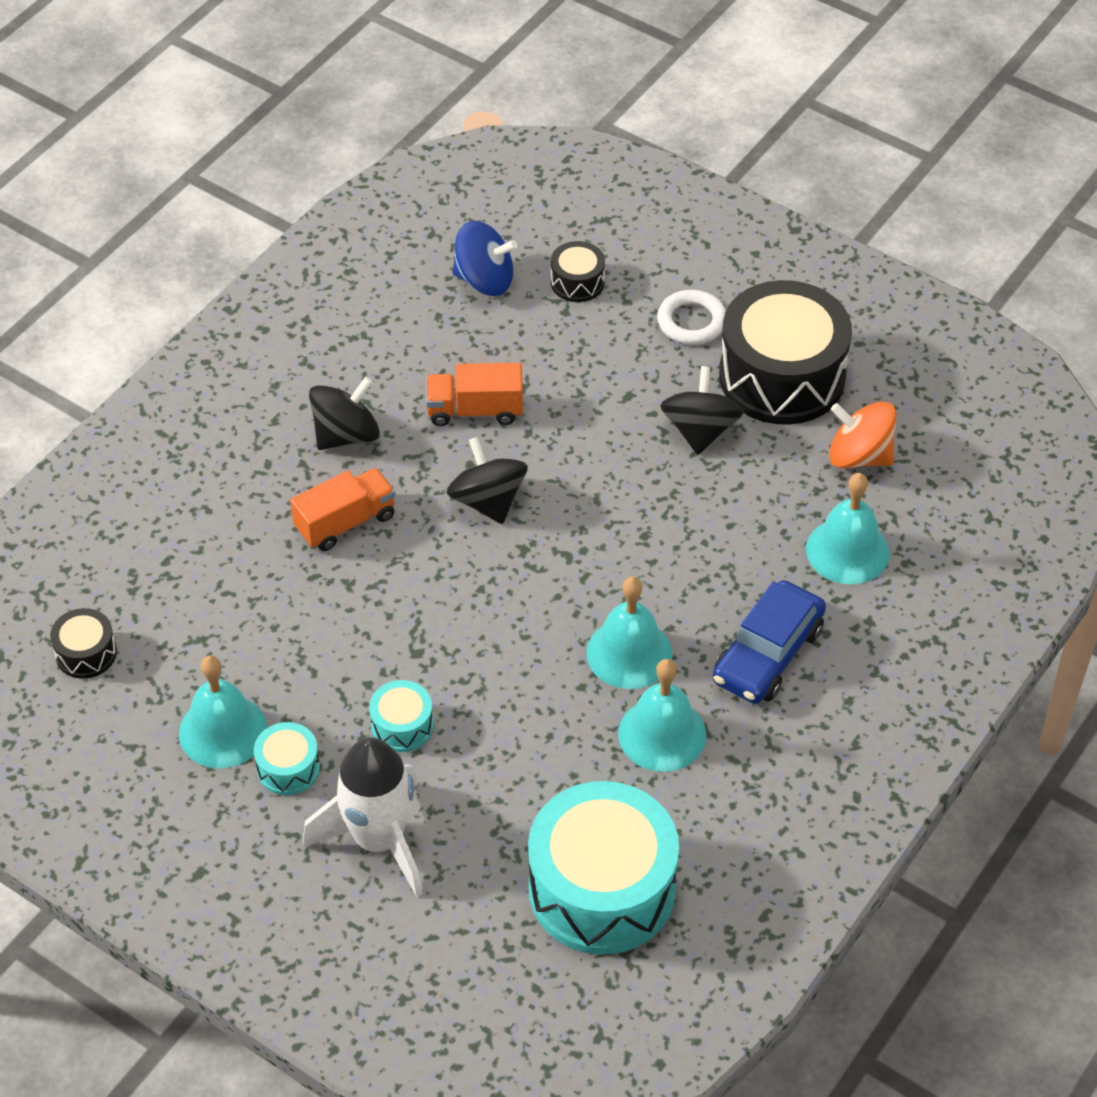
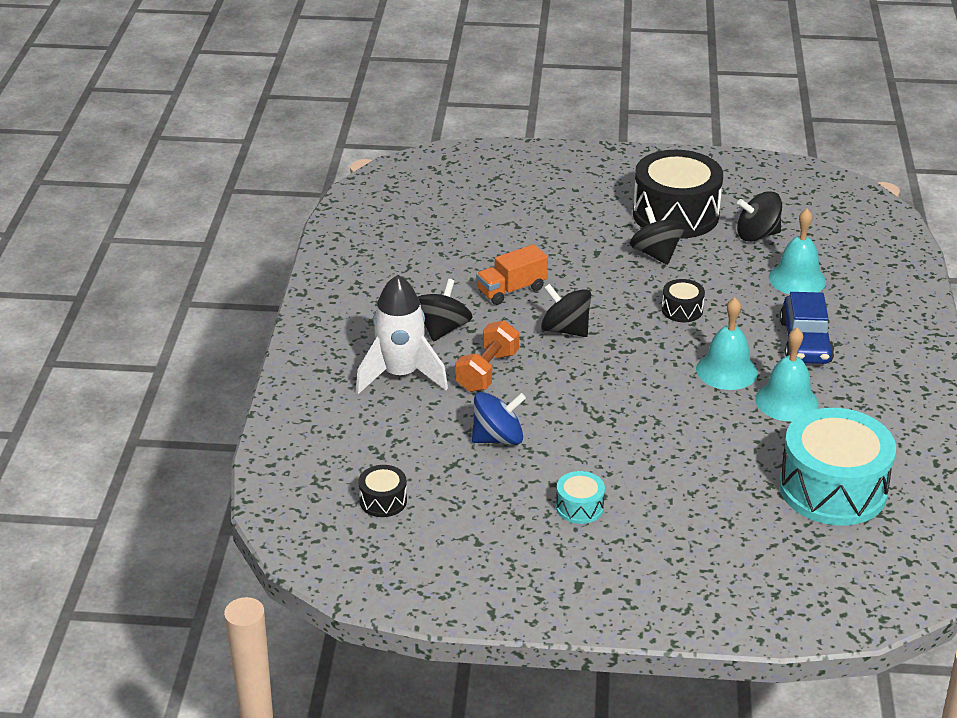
camera: 30 degrees left, 15 degrees down
turquoise bell [179,656,267,768] -> none
orange truck [290,468,396,551] -> orange dumbbell [455,320,519,392]
white rocket [303,737,422,897] -> white rocket moved to [356,275,448,394]
turquoise drum [369,680,433,752] -> none
blue spinning top [452,221,517,296] -> blue spinning top moved to [472,392,526,445]
black drum [551,241,605,302] -> black drum moved to [662,279,705,322]
white ring [657,290,726,345] -> none
orange spinning top [829,401,897,468] -> black spinning top [737,191,782,242]

